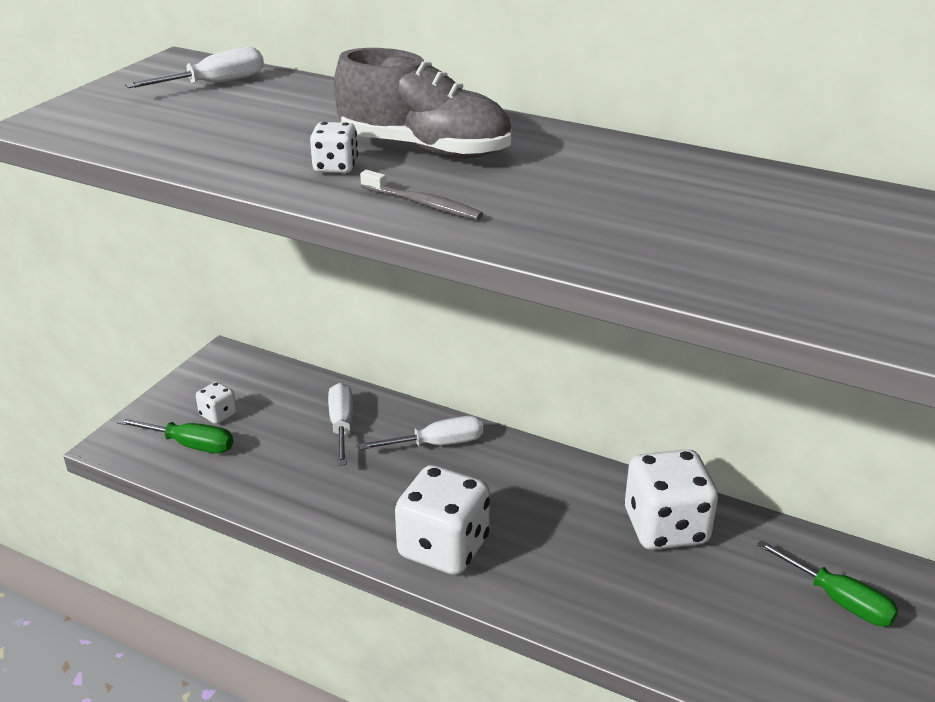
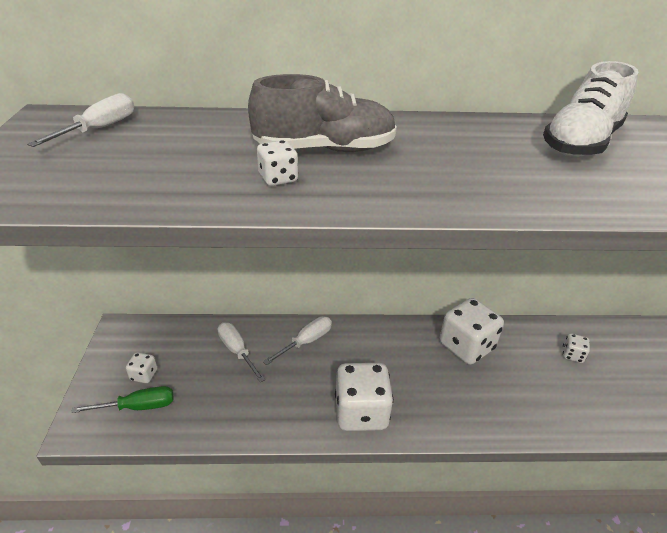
camera: 30 degrees left, 5 degrees up
grey toothbrush [360,170,483,220] -> none
green screwdriver [757,540,899,626] -> white dice [563,333,590,363]
none -> white shoe [543,61,638,157]

